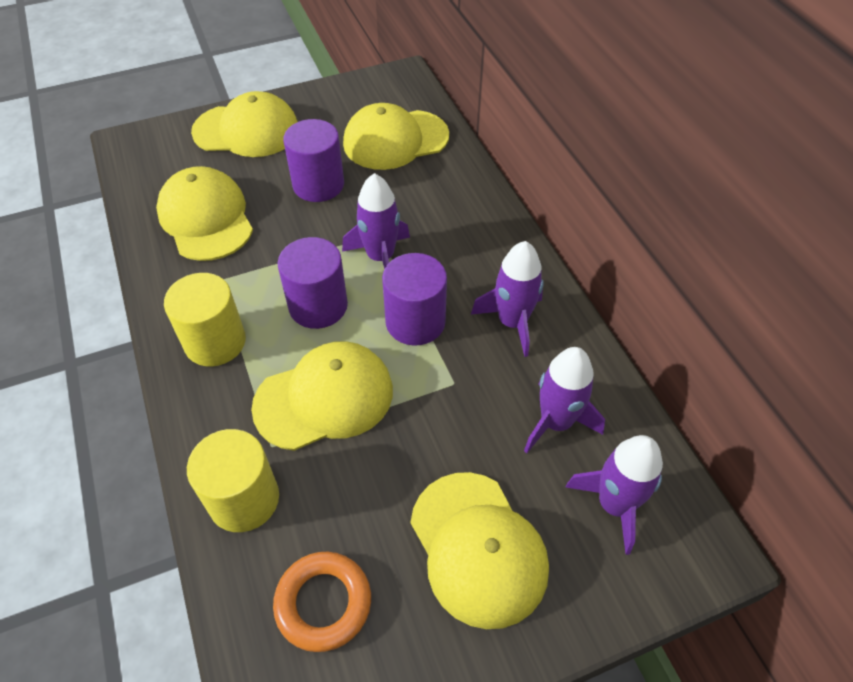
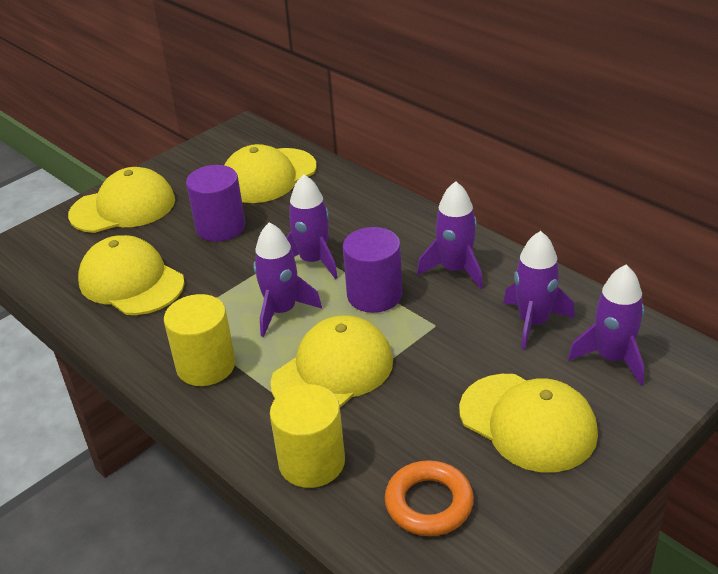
camera: 20 degrees left, 15 degrees down
purple cylinder [278,237,348,329] -> purple rocket [253,222,322,337]

